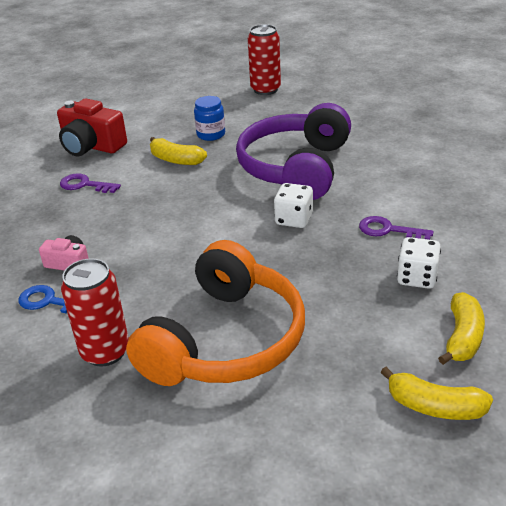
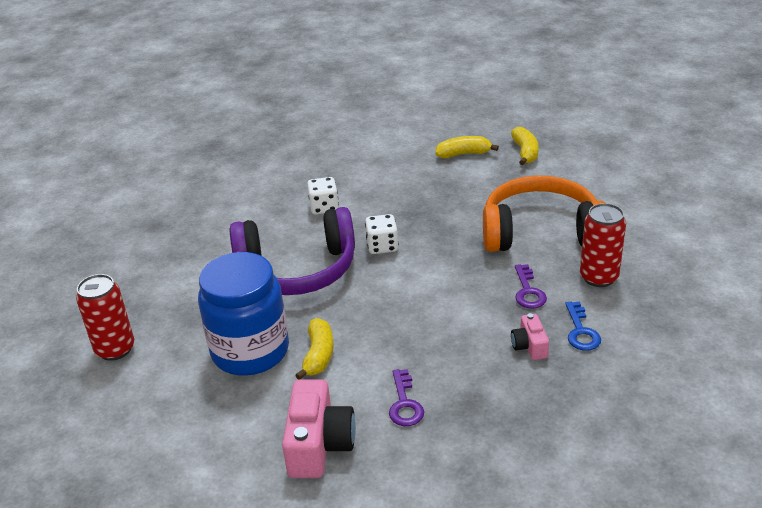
camera: 115 degrees left, 0 degrees up
red camera [57,98,127,156] -> pink camera [282,380,356,478]
blue jar [194,96,225,141] -> blue jar [198,252,289,375], size x2.22
purple key [359,216,433,240] -> purple key moved to [515,264,547,309]
white dice [397,237,441,289] -> white dice moved to [307,177,339,214]

